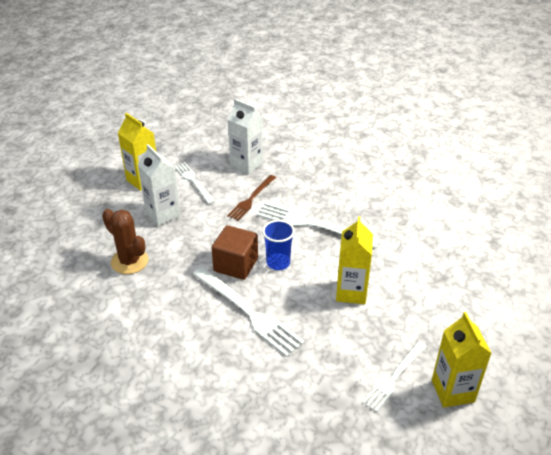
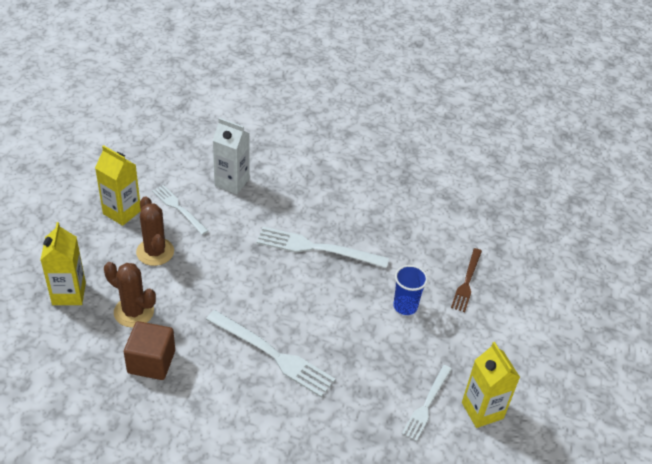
camera: 15 degrees left, 5 degrees up
white carton [137,144,180,226] -> brown cactus [136,196,174,266]
brown cube [212,225,258,280] -> brown cube moved to [124,321,175,380]
brown fork [227,175,276,221] -> brown fork moved to [451,248,482,312]
blue cup [262,220,295,270] -> blue cup moved to [393,265,428,315]
yellow carton [336,216,373,304] -> yellow carton moved to [40,222,86,305]

